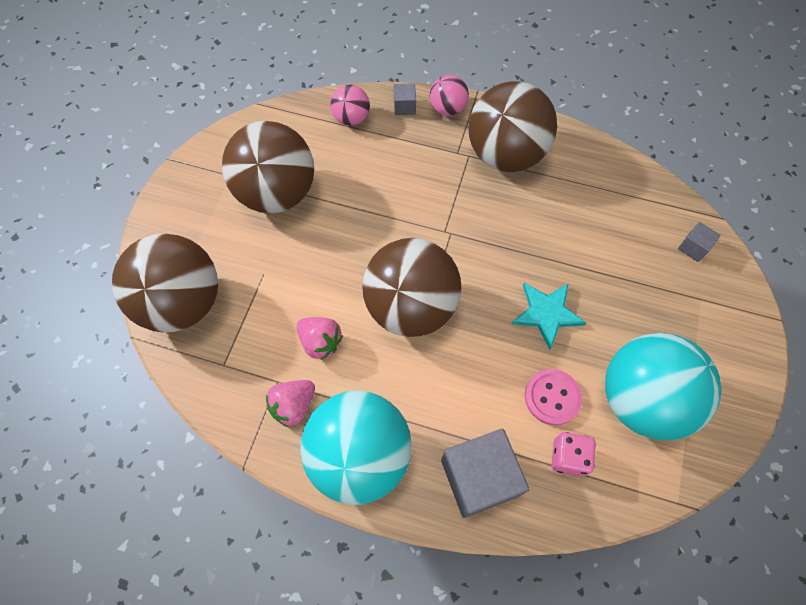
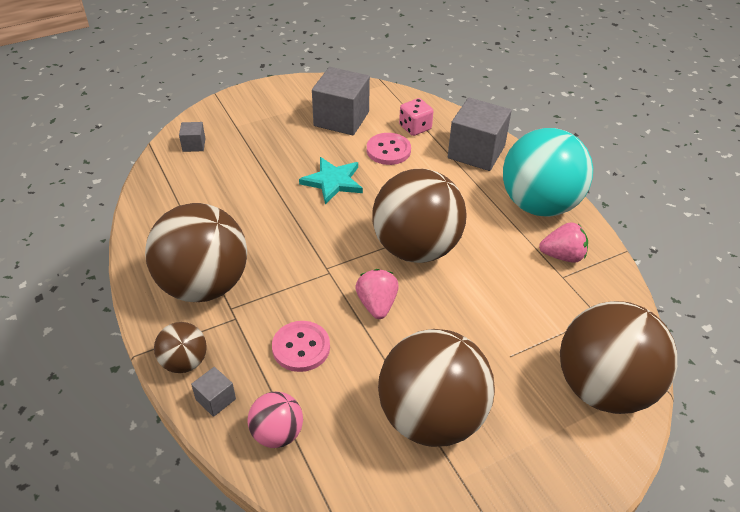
camera: 135 degrees left, 20 degrees down
pink strawberry [297,317,343,360] -> pink strawberry moved to [355,269,399,319]
pink ball [430,75,469,116] -> brown ball [154,322,207,373]
turquoise ball [605,333,721,440] -> grey cube [312,67,370,135]
none -> pink button [272,321,330,372]

